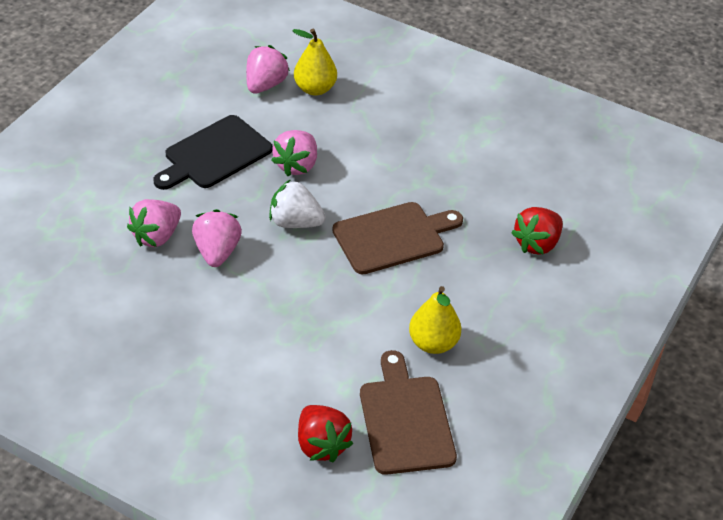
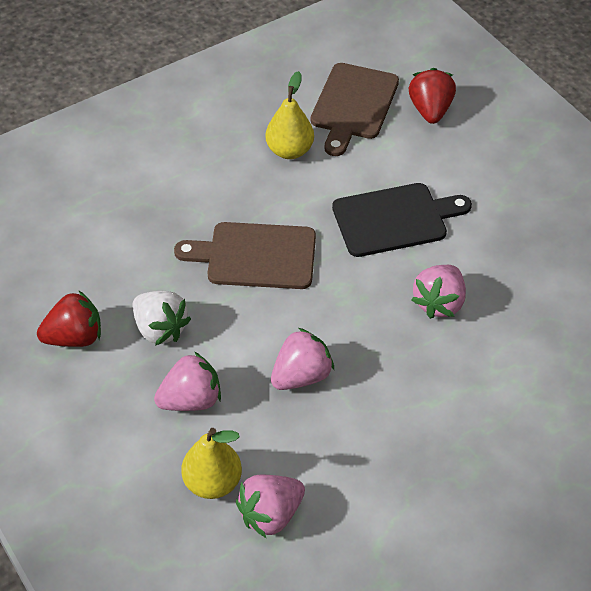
camera: 150 degrees left, 5 degrees up
pink strawberry [127,199,181,247] -> pink strawberry moved to [154,352,221,411]
black cutting board [153,115,273,190] -> black cutting board moved to [332,183,472,257]
white strawberry [269,179,326,228] -> white strawberry moved to [133,291,191,346]
red strawberry [511,207,563,255] -> red strawberry moved to [37,290,101,347]

